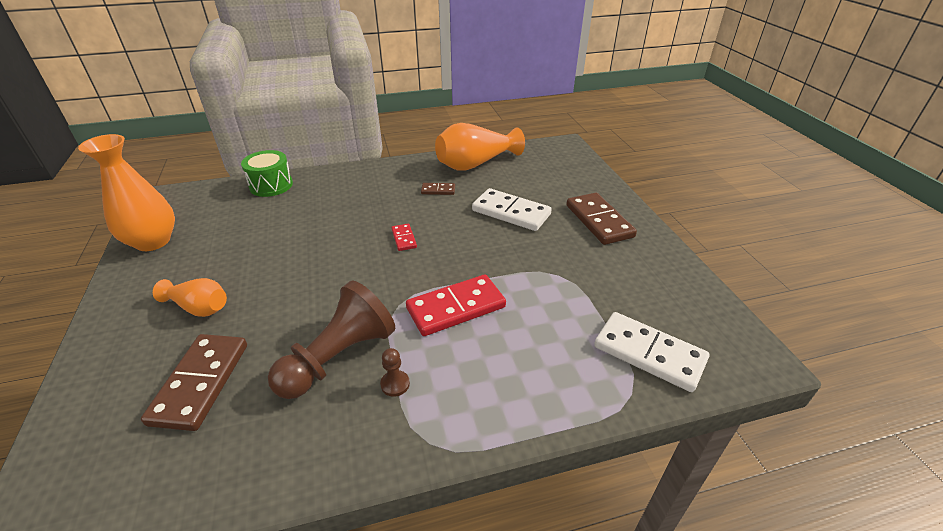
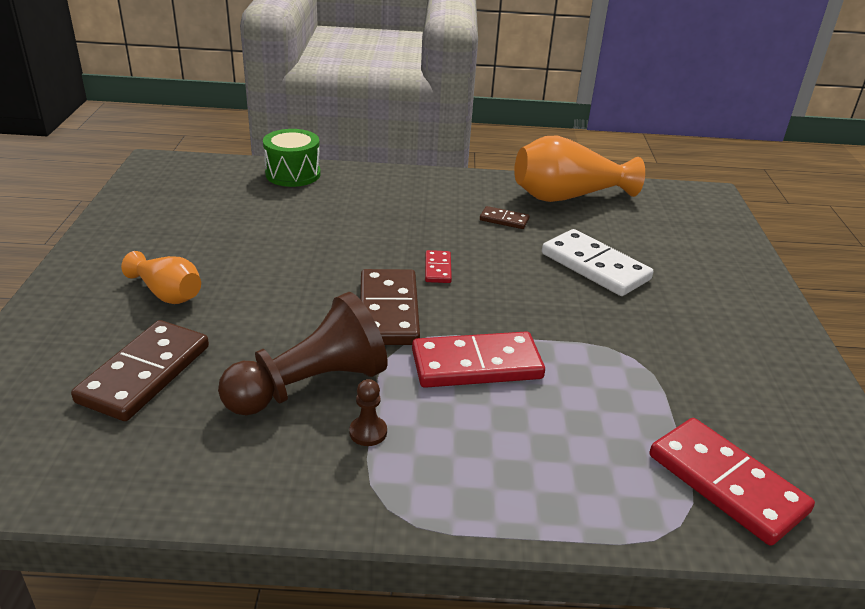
camera: 15 degrees right, 5 degrees down
orange vase [78,134,175,251] -> none
brown domino [566,193,637,245] -> brown domino moved to [360,269,420,345]
white domino [594,312,709,392] -> red domino [650,418,815,546]

